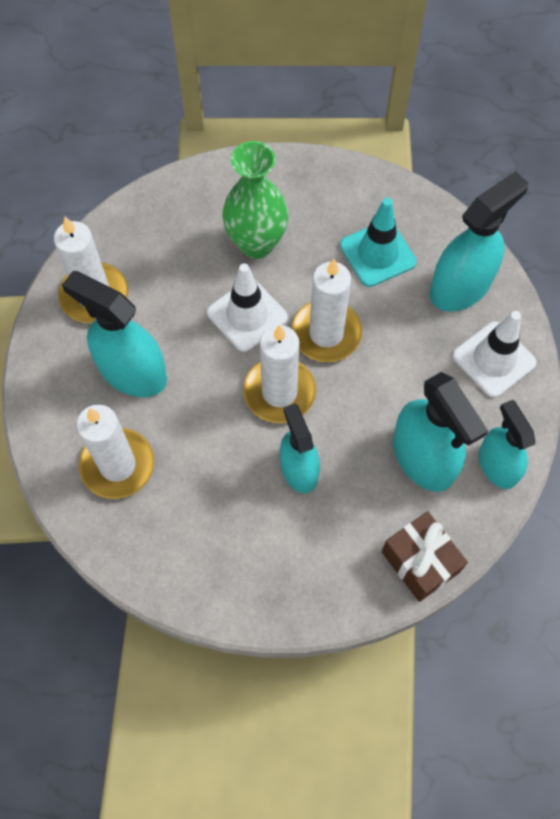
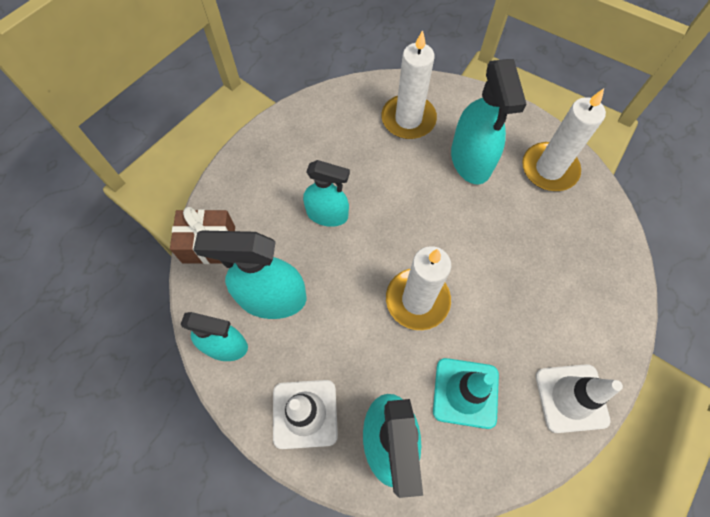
camera: 125 degrees right, 0 degrees up
turquoise spray bottle [62,271,167,397] -> turquoise spray bottle turned 105 degrees clockwise [451,59,526,184]
white traffic cone [207,263,288,352] -> white traffic cone moved to [536,364,623,433]
green vase [222,141,288,259] -> none
white candle [243,325,316,423] -> none

